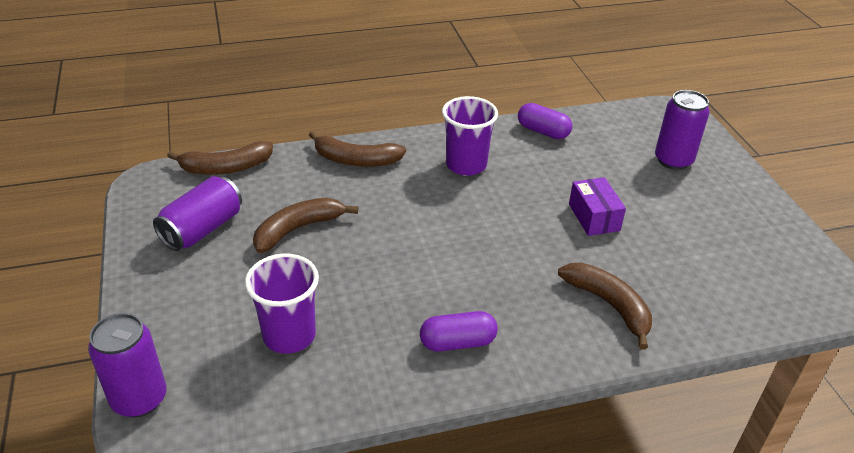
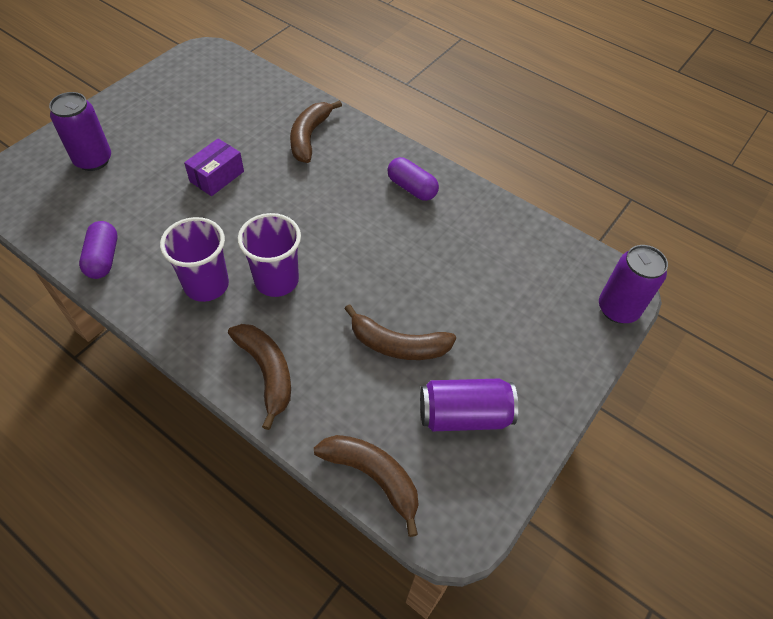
camera: 130 degrees left, 15 degrees up
purple cup [245,253,319,354] -> purple cup moved to [238,213,301,297]

